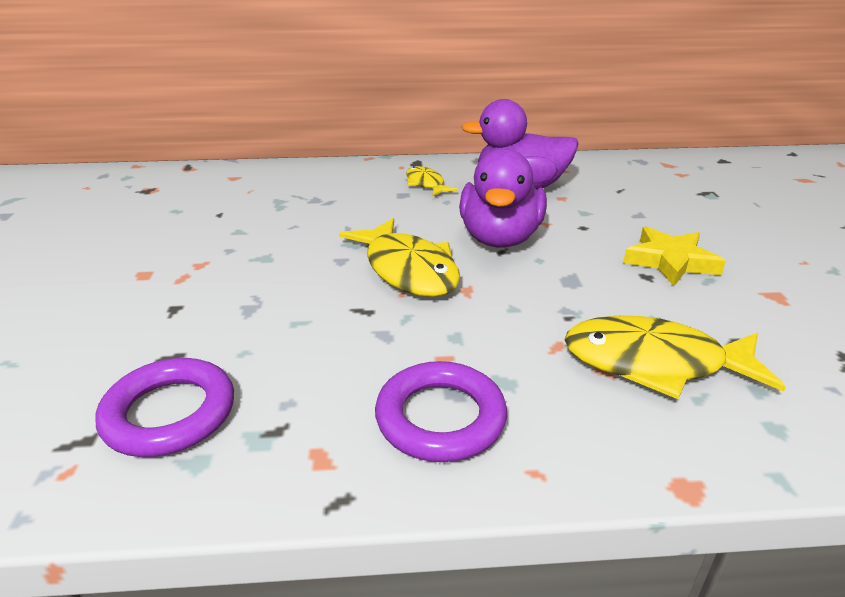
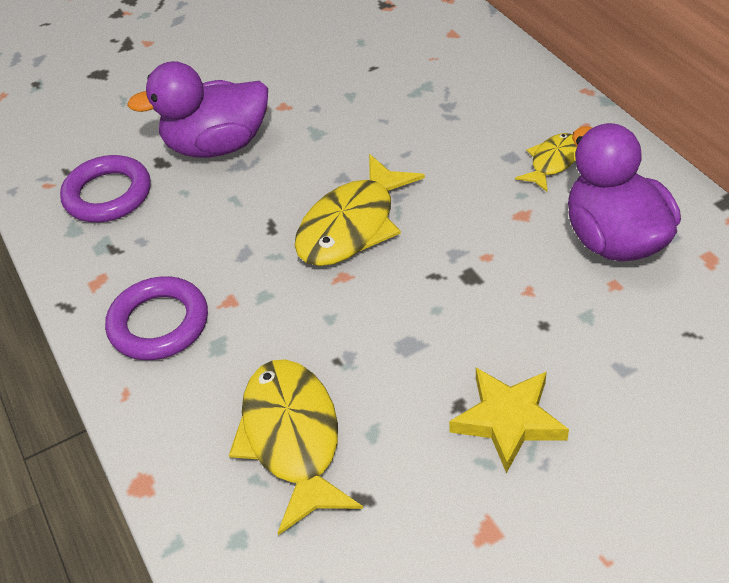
camera: 70 degrees right, 15 degrees up
purple duck [459,148,547,248] -> purple duck moved to [127,61,268,158]

